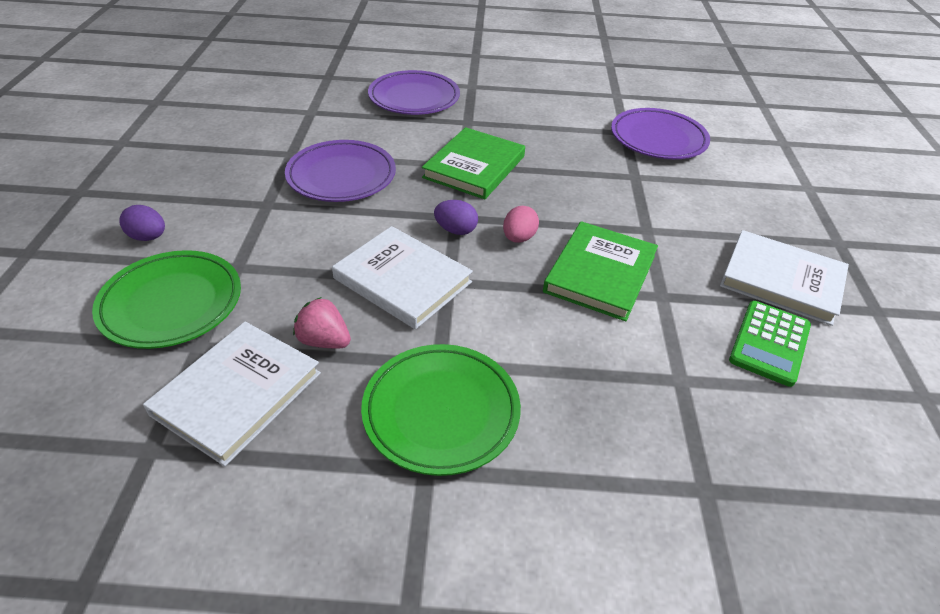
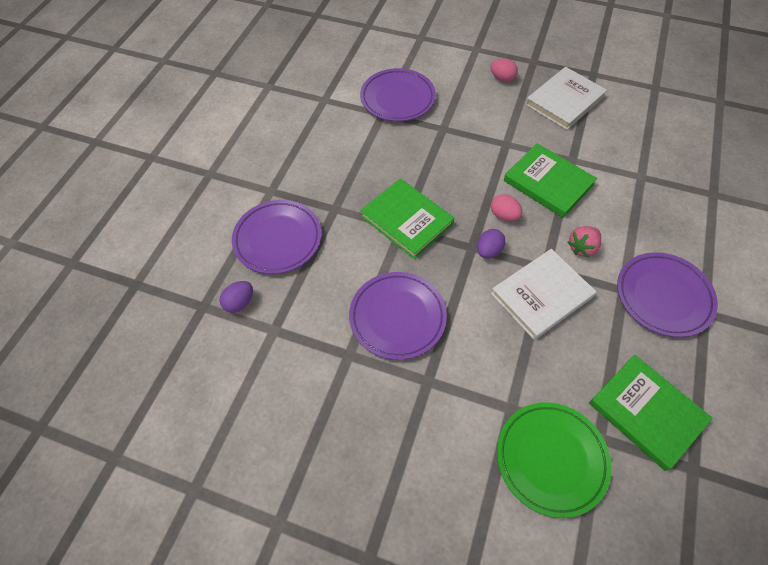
camera: 70 degrees left, 15 degrees up
purple egg [119,205,165,241] -> purple egg moved to [220,281,253,313]
white book [143,322,321,466] -> green book [589,355,713,471]
pink strawberry [293,297,351,349] -> pink strawberry moved to [568,226,601,257]
green plate [361,344,521,476] -> purple plate [617,252,718,337]
green calculator [729,301,811,387] -> none
none -> pink egg [490,59,518,82]

